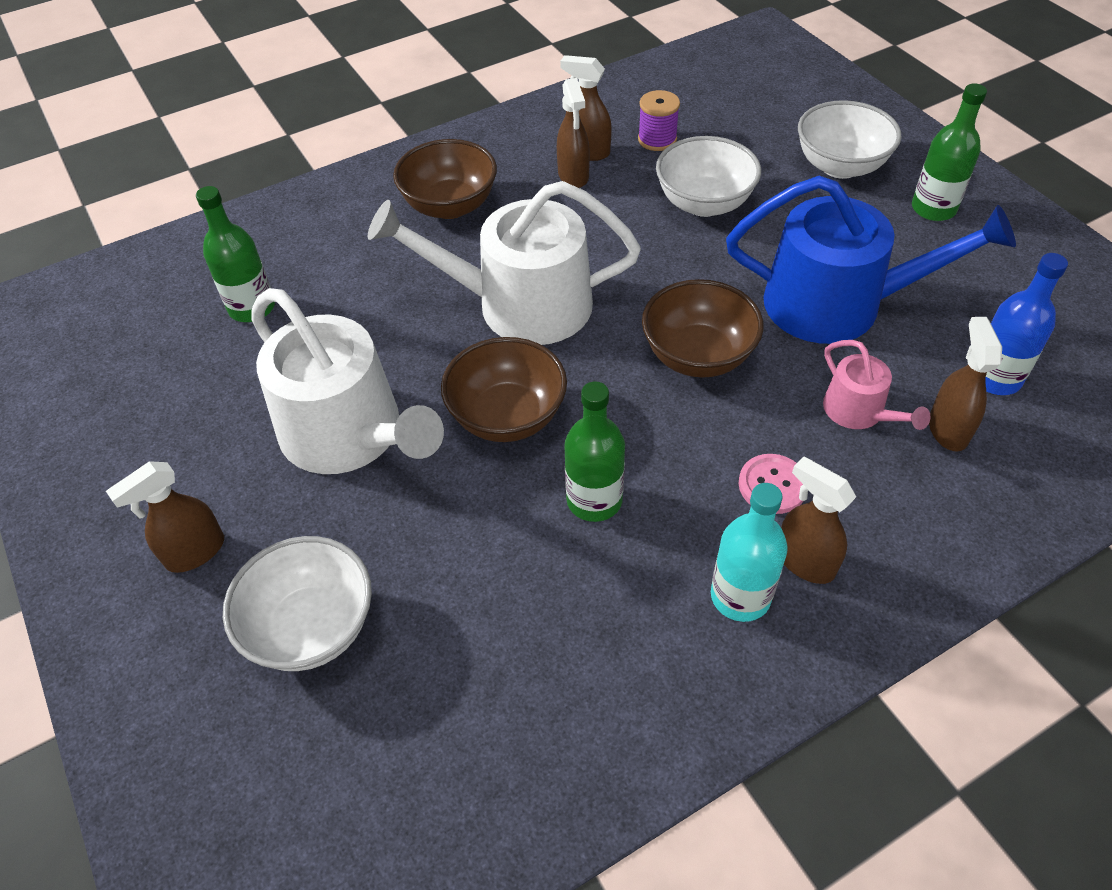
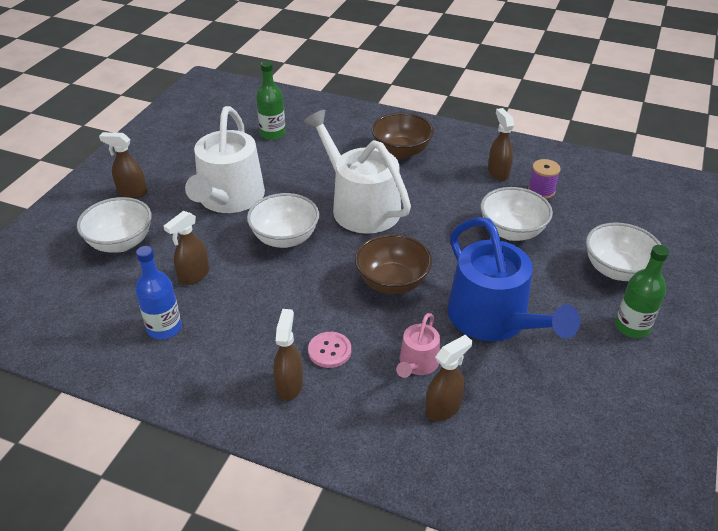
camera: 50 degrees right, 10 degrees down
brown bowl [441,337,567,442] -> white bowl [247,193,319,248]
brown spray bottle [557,78,590,188] -> brown spray bottle moved to [164,211,209,285]
green bottle [564,382,625,522] -> none
turquoise bottle [711,483,788,622] -> none
blue bottle [985,253,1068,395] -> blue bottle moved to [135,246,182,339]

